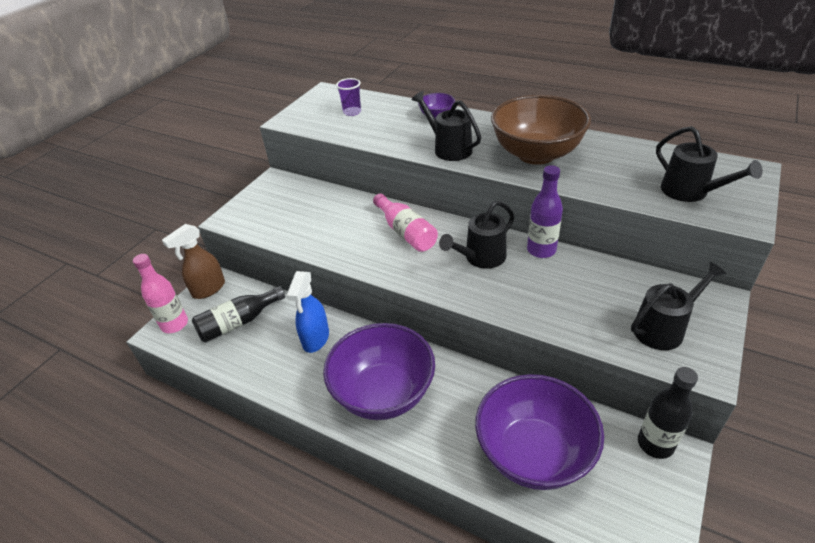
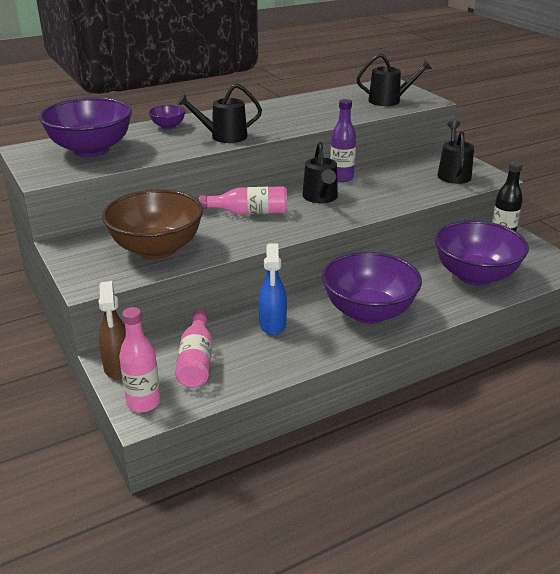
camera: 60 degrees left, 10 degrees down
black bottle [192,286,285,343] -> pink bottle [175,310,212,387]
blue spray bottle [287,271,329,353] -> blue spray bottle turned 45 degrees clockwise [259,243,287,335]
purple cup [336,78,361,116] -> purple bowl [39,98,132,157]
brown bowl [491,95,591,165] -> brown bowl moved to [102,189,203,259]

